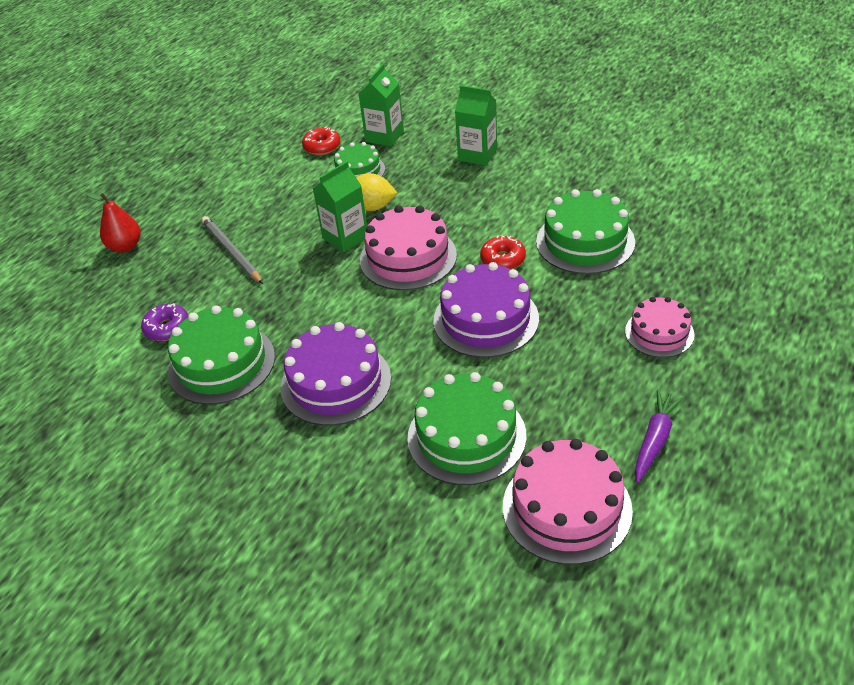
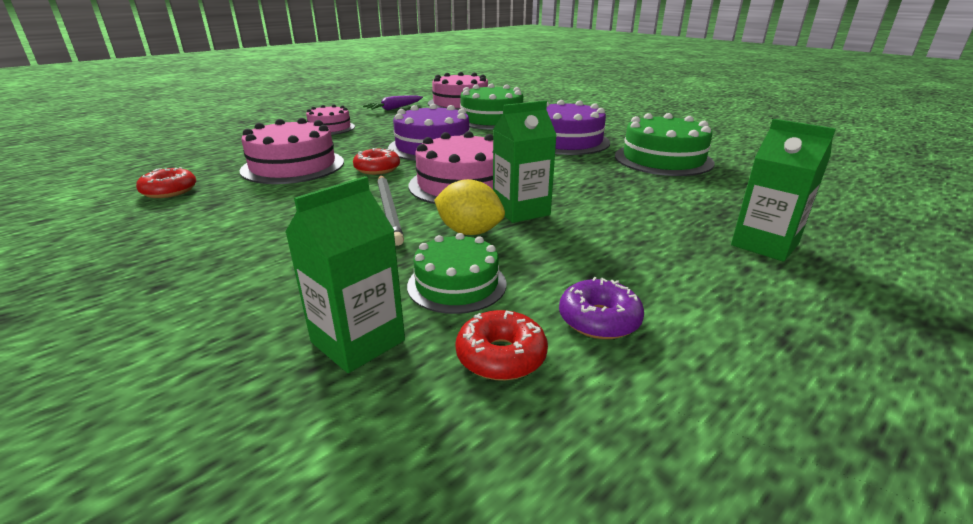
camera: 165 degrees left, 15 degrees down
red pear [86,193,141,253] -> none
purple donut [141,303,188,341] -> purple donut moved to [559,277,644,339]
grey pencil [202,216,263,284] -> grey pencil moved to [377,175,404,246]
green carton [455,85,497,166] -> green carton moved to [731,119,836,262]
green cake [536,189,635,274] -> pink cake [240,118,344,184]
none -> red donut [136,167,196,198]

